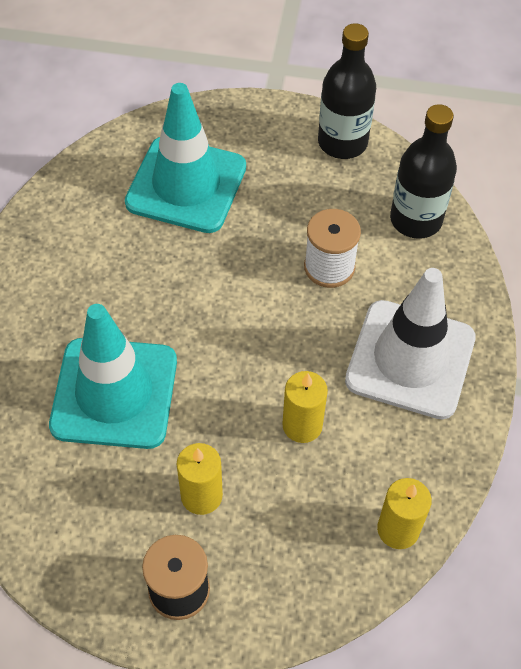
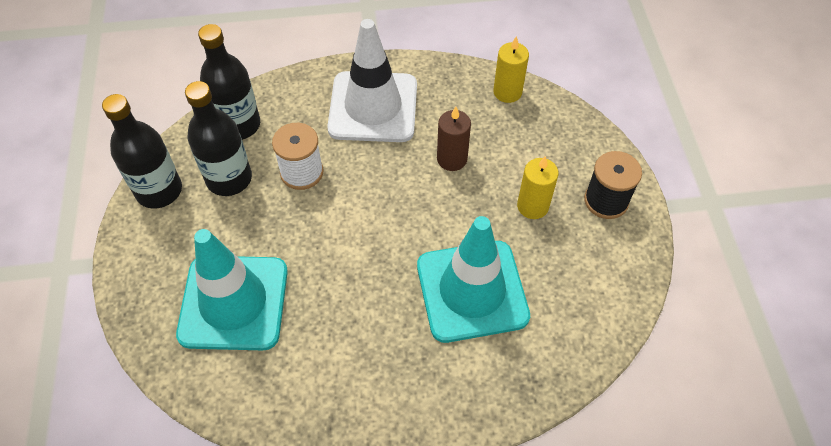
camera: 105 degrees left, 0 degrees up
yellow candle [282,371,328,443] -> brown candle [437,107,471,171]
none -> black bottle [185,81,252,196]

